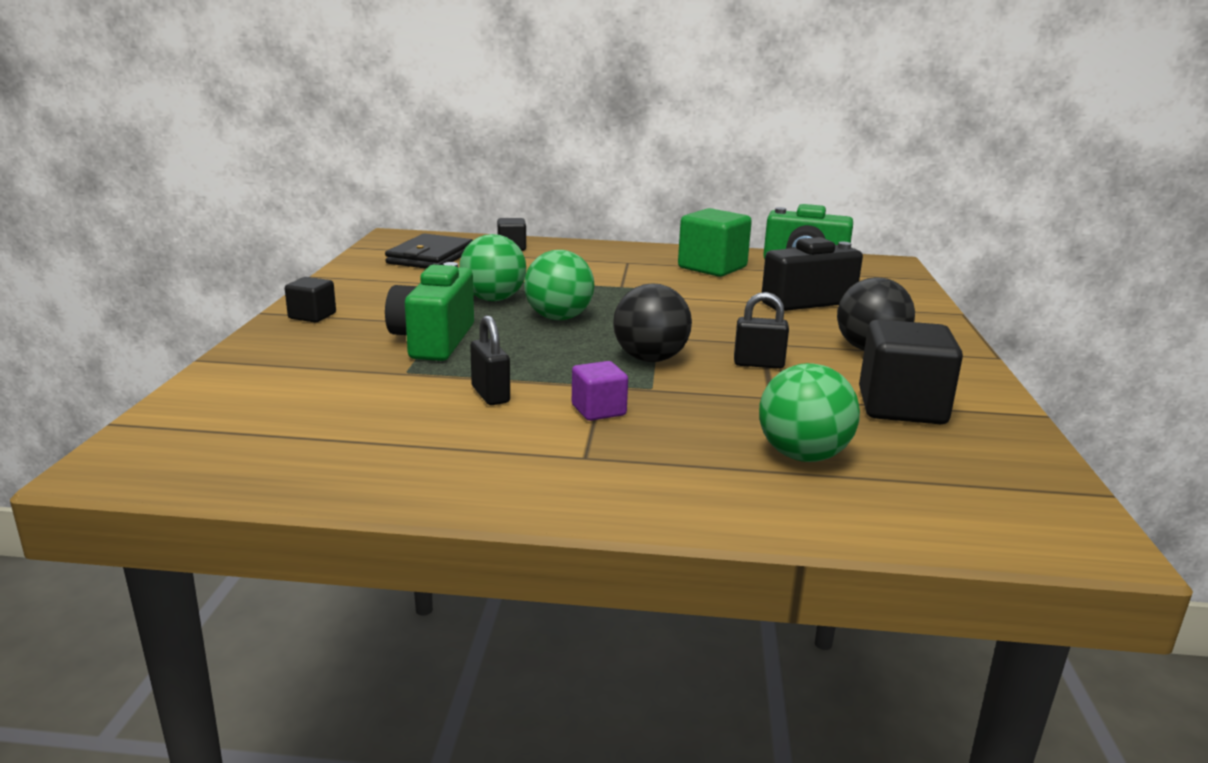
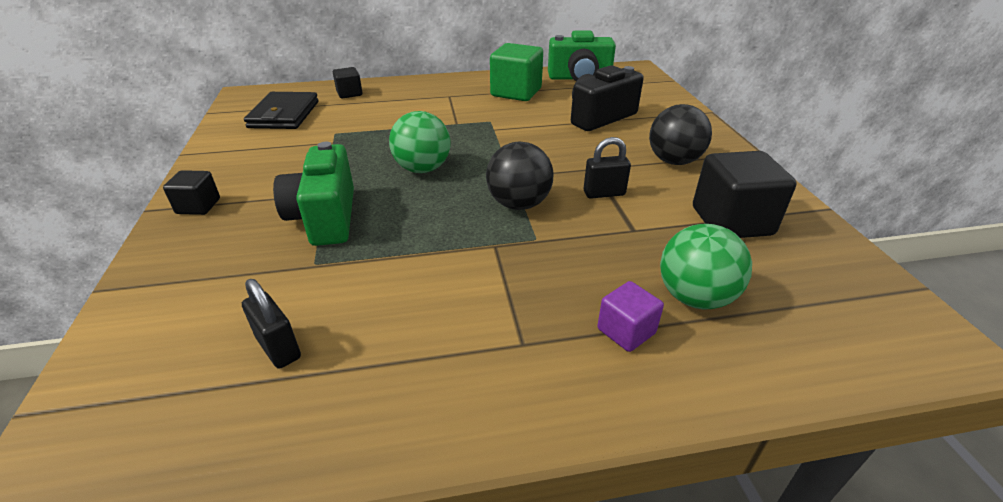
camera: 15 degrees left, 15 degrees up
green ball [459,234,526,301] -> none
black padlock [470,315,510,405] -> black padlock moved to [242,279,301,369]
purple cube [572,361,628,421] -> purple cube moved to [597,281,664,352]

